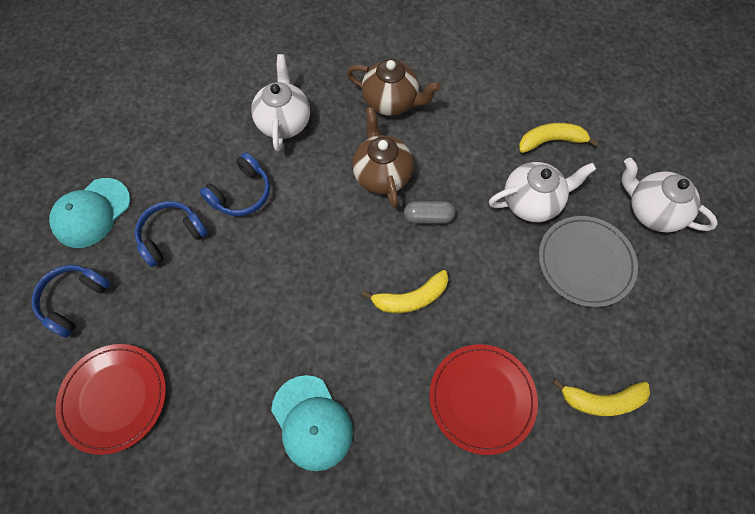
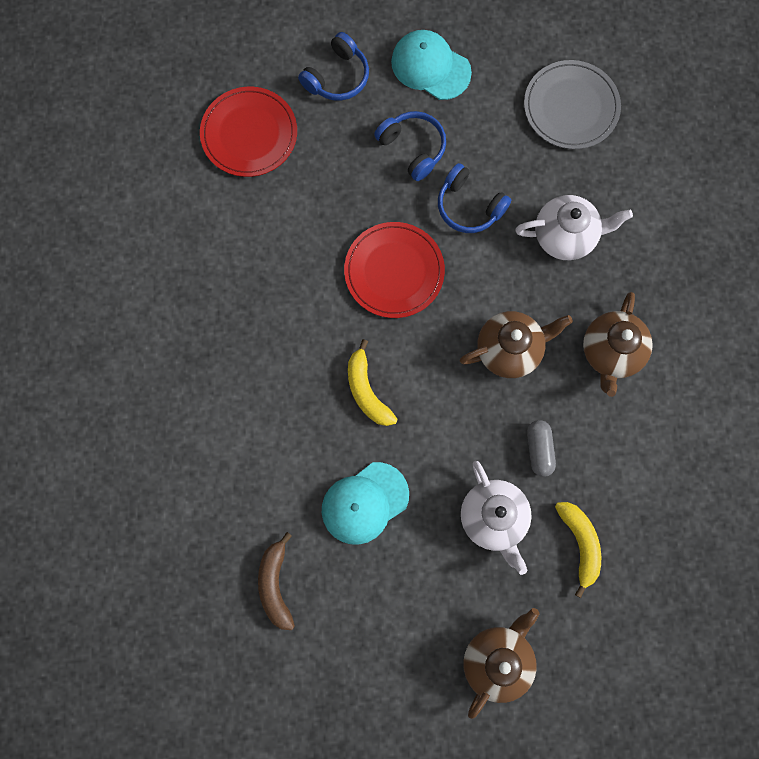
camera: 85 degrees right, 10 degrees up
blue headphones [31,265,111,338] -> blue headphones turned 105 degrees clockwise [298,32,369,101]
turquoise cap [271,375,353,471] -> turquoise cap moved to [322,462,409,545]
grey capsule [404,201,455,224] -> grey capsule moved to [527,420,556,477]
red plate [429,344,538,455] -> red plate moved to [344,222,445,318]
grey plate [539,216,638,307] -> grey plate moved to [524,60,621,149]
yellow banana [552,378,650,416] -> brown banana [258,532,295,630]
white teapot [621,158,718,233] -> brown teapot [463,608,539,719]

